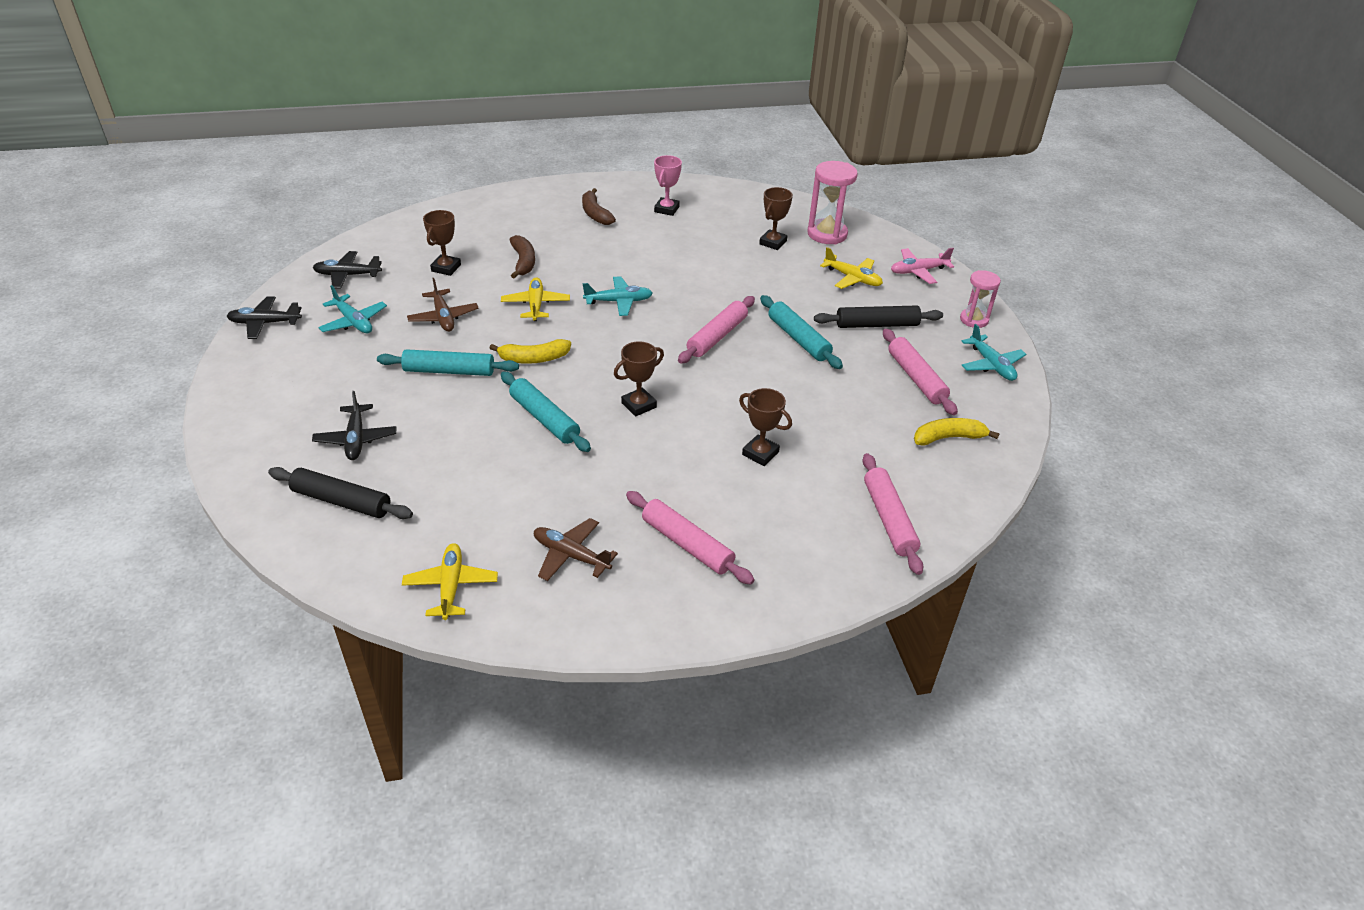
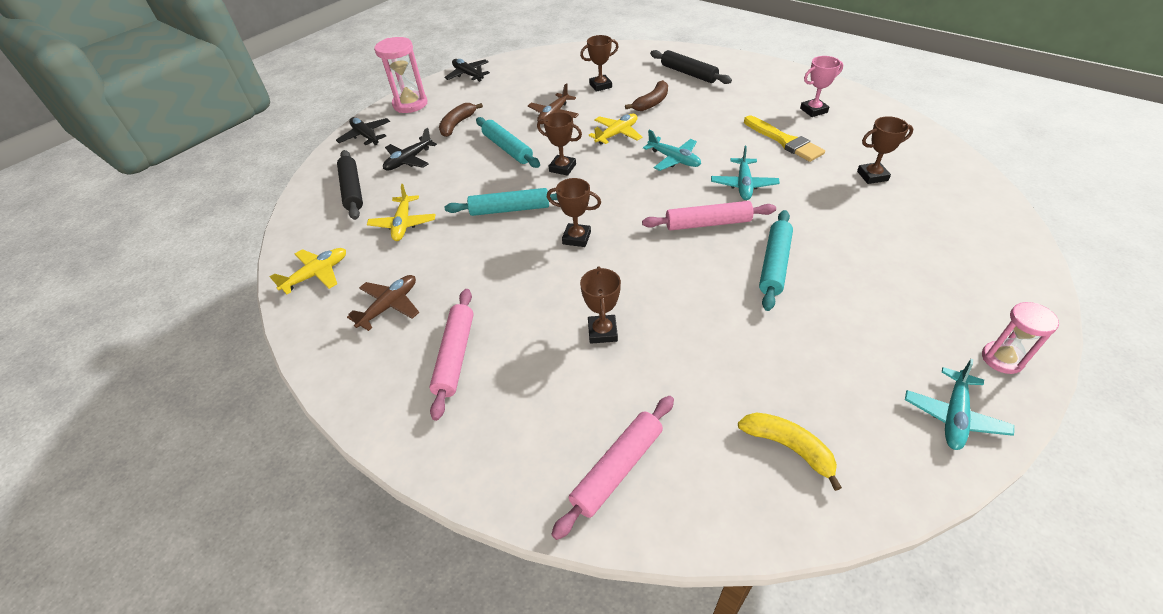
camera: 55 degrees right, 5 degrees up
black plane [313,251,382,289] -> black plane moved to [336,117,390,145]
turquoise plane [318,285,387,333] -> turquoise plane moved to [711,146,780,200]
yellow banana [490,339,571,364] -> brown trophy [537,112,582,176]
turquoise rolling pin [501,372,591,452] -> turquoise rolling pin turned 75 degrees clockwise [445,188,558,216]
brown plane [534,518,618,581] -> brown plane turned 45 degrees clockwise [347,275,419,331]
brown banana [582,188,616,225] -> brown banana moved to [439,103,483,137]
pink hourglass [807,161,858,244] -> pink hourglass moved to [374,37,427,113]
black rolling pin [814,305,943,328] -> black rolling pin moved to [650,50,732,84]
yellow plane [820,247,883,289] -> yellow plane moved to [367,184,436,241]
pink rolling pin [883,329,958,415] -> none
pink plane [891,248,954,284] -> none
none -> yellow brush [744,116,825,162]

